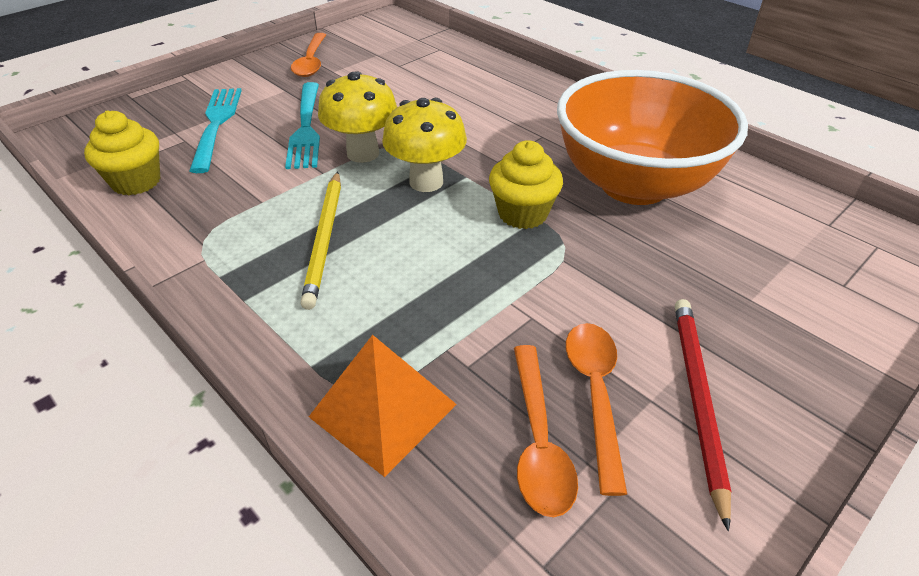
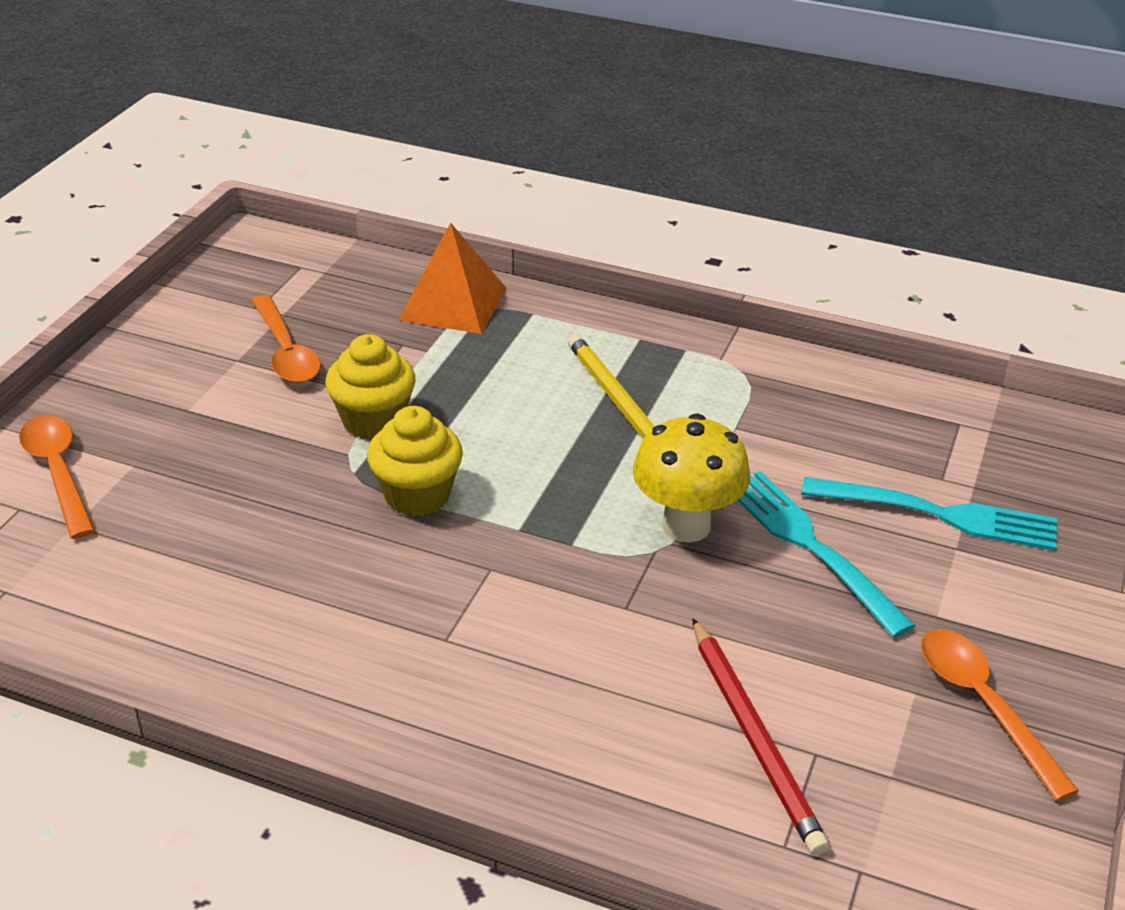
camera: 155 degrees right, 5 degrees down
yellow cupcake [84,110,160,195] -> yellow cupcake moved to [326,334,416,440]
turquoise fork [189,88,242,173] -> turquoise fork turned 45 degrees counterclockwise [801,477,1057,551]
yellow mushroom [382,98,467,192] -> none
orange spoon [514,345,578,517] -> orange spoon moved to [19,415,95,539]
orange bowl [557,70,748,205] -> none
red pencil [675,299,731,531] -> red pencil moved to [692,618,829,856]

